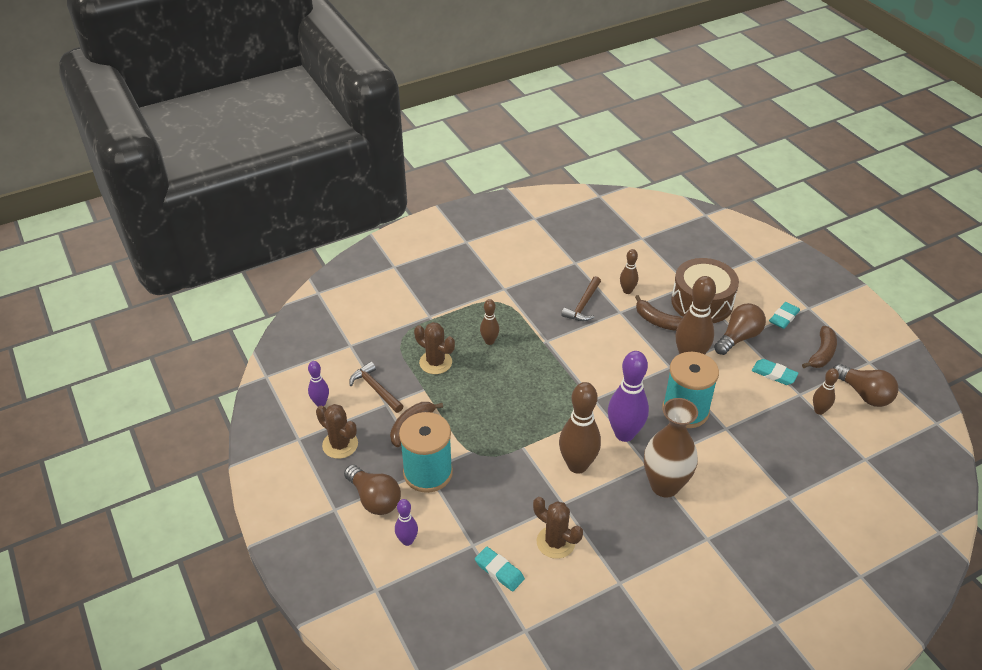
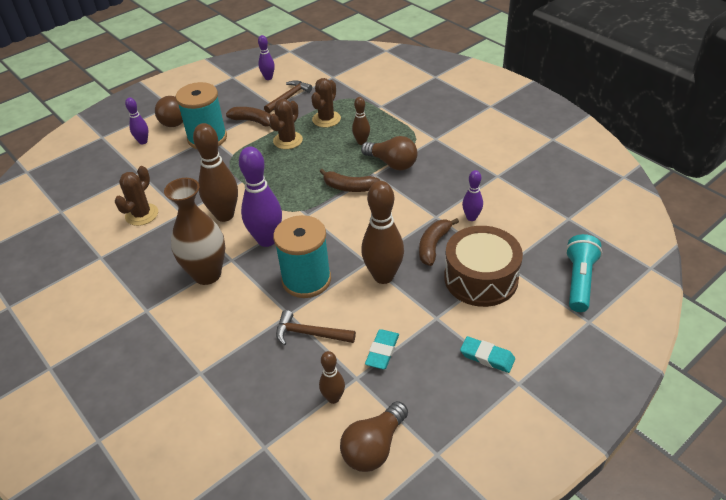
camera: 80 degrees right, 0 degrees up
brown cactus [316,404,358,459] -> brown cactus moved to [269,99,303,149]
turquoise eraser [475,547,525,591] -> none
brown hammer [561,276,601,321] -> brown hammer moved to [276,310,356,346]
brown bowling pin [620,249,638,294] -> purple bowling pin [462,170,483,221]
brown light bulb [714,303,766,355] -> brown light bulb moved to [361,136,418,170]
brown banana [802,326,837,368] -> brown banana moved to [319,169,380,192]
none -> turquoise flashlight [565,234,602,312]

